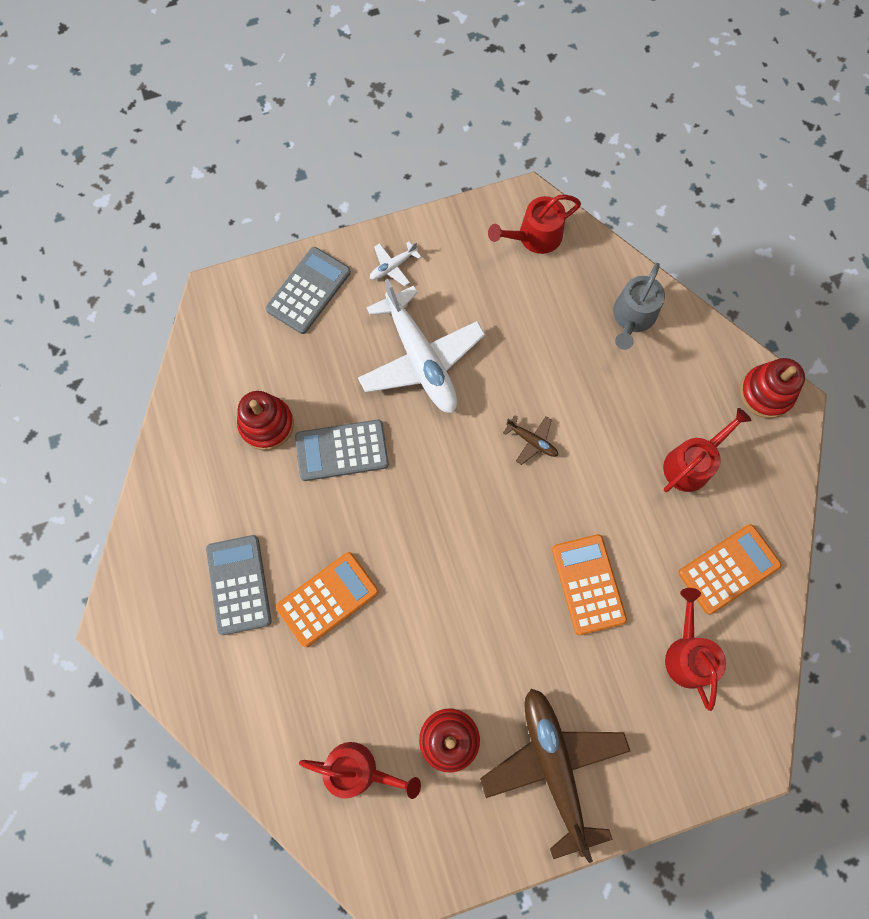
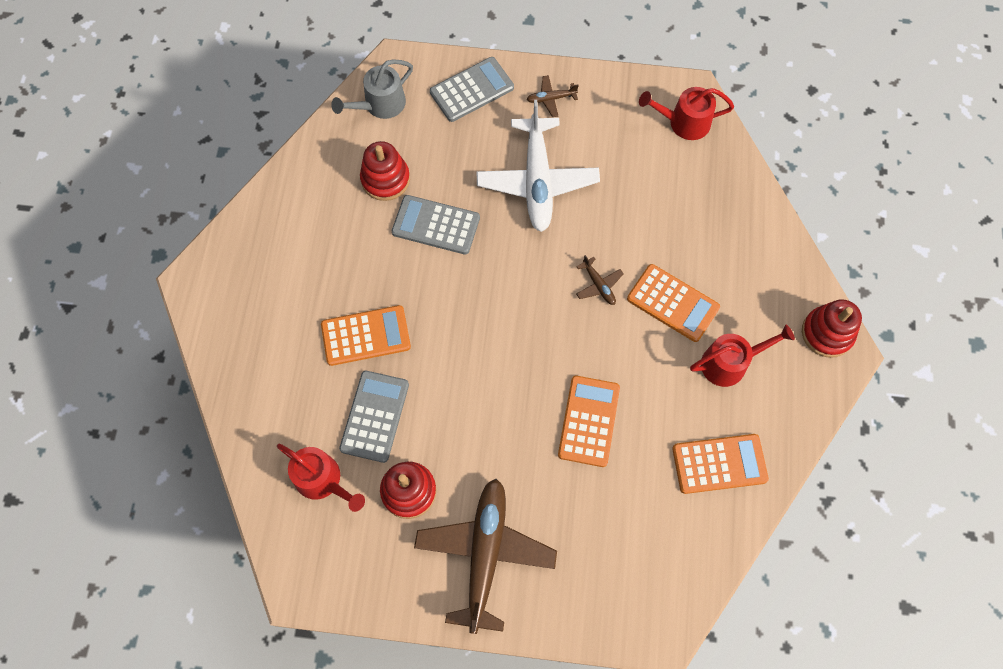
camera: 25 degrees right, 5 degrees down
grey calculator [206,535,272,635] -> grey calculator moved to [339,371,409,463]
white plane [370,241,421,286] -> brown plane [526,75,579,117]
grey watering can [613,263,665,350] -> grey watering can moved to [331,59,413,119]
red watering can [665,588,726,711] -> none
none -> orange calculator [627,264,720,342]

